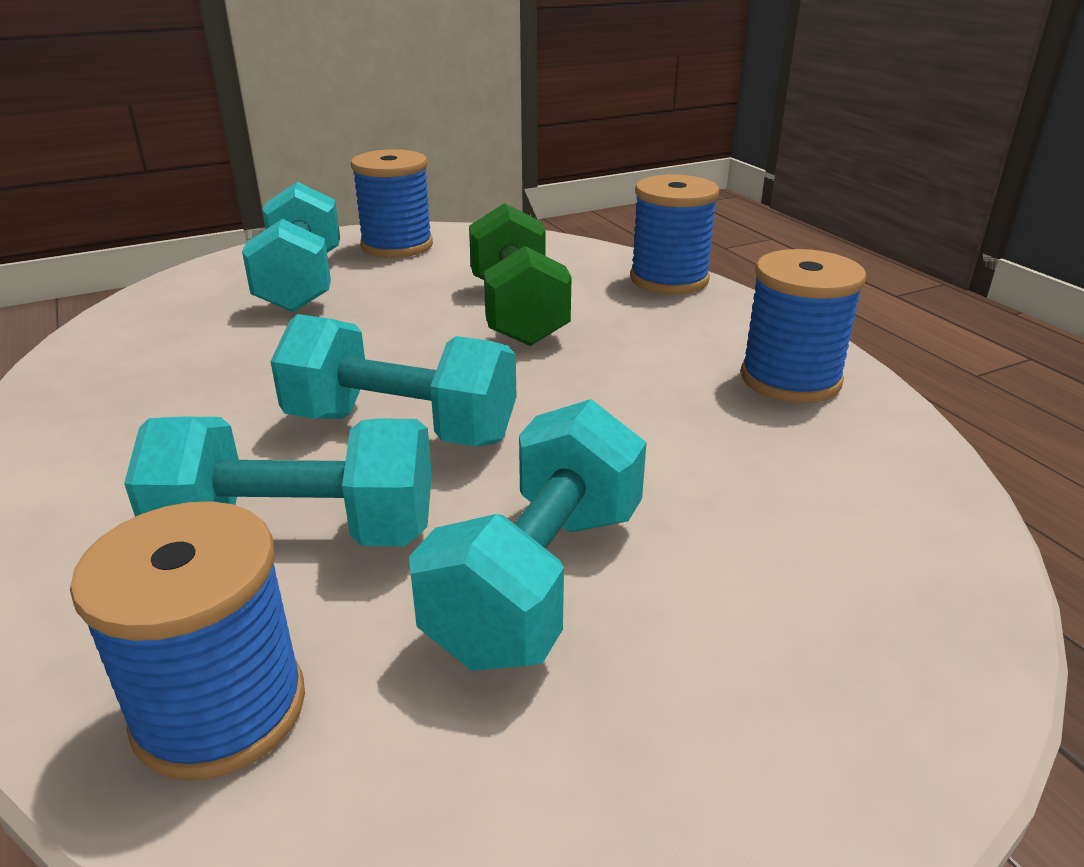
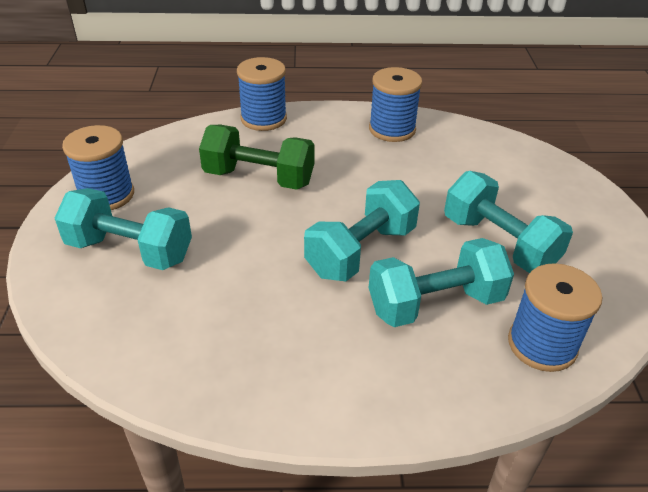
camera: 65 degrees left, 10 degrees up
turquoise dumbbell [124,417,432,546] -> turquoise dumbbell turned 45 degrees clockwise [369,238,514,327]

